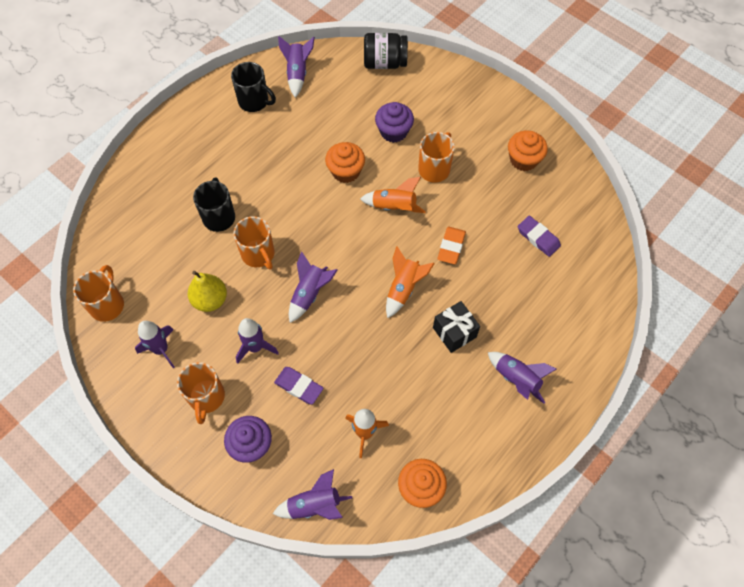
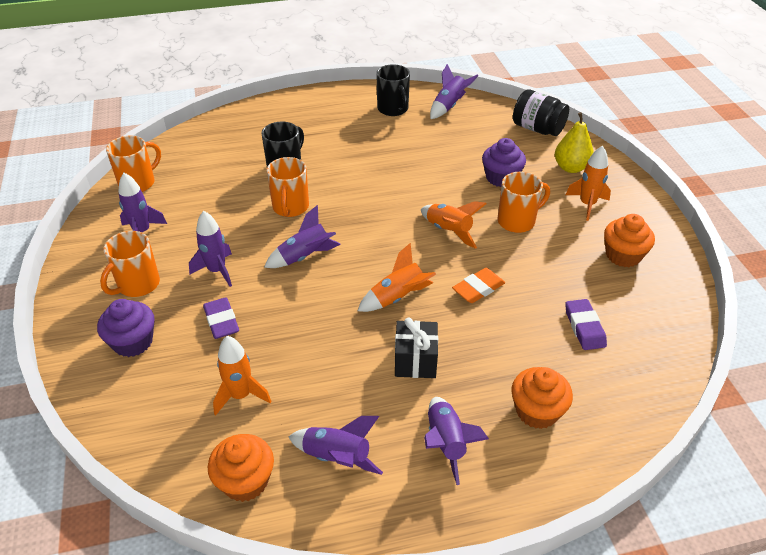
camera: 35 degrees right, 20 degrees down
yellow pear [188,271,227,312] -> yellow pear moved to [555,112,594,173]
purple rocket [273,469,352,520] -> purple rocket moved to [288,416,383,475]
orange cupcake [325,142,365,183] -> orange cupcake moved to [512,367,573,429]
none -> orange rocket [566,146,611,221]

